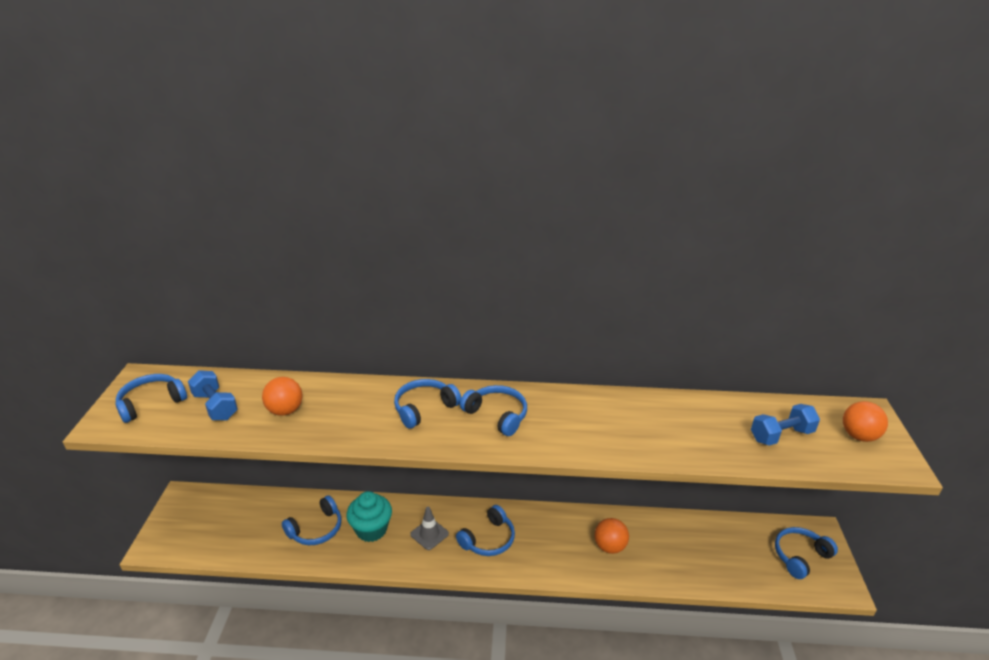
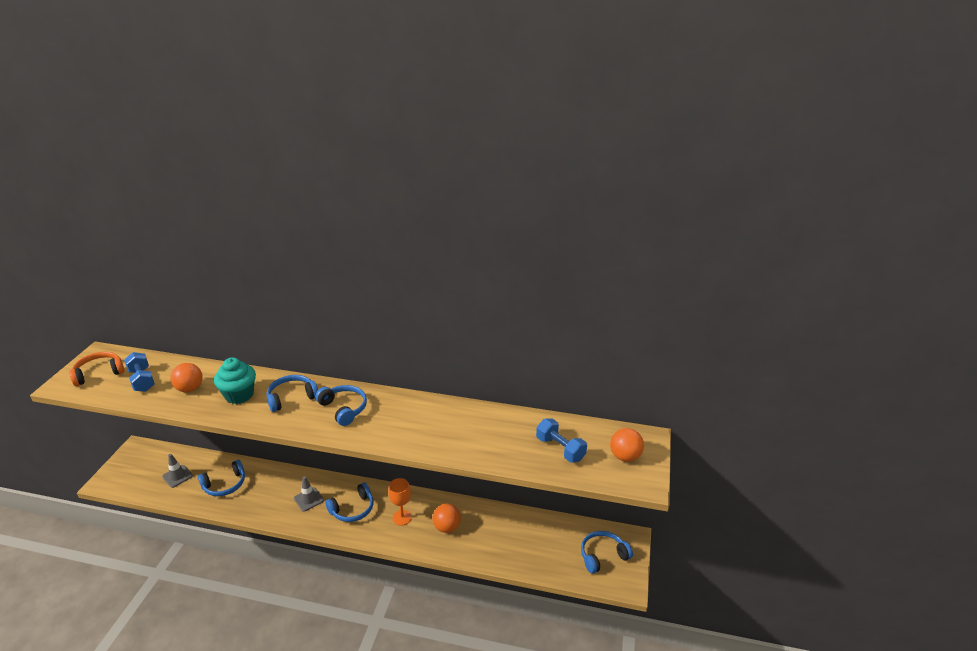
camera: 10 degrees right, 0 degrees up
blue headphones [116,374,187,423] -> orange headphones [69,352,125,386]
turquoise cupcake [346,491,392,542] -> turquoise cupcake moved to [214,357,256,404]
blue dumbbell [751,404,820,446] -> blue dumbbell turned 60 degrees clockwise [536,418,587,463]
none -> grey traffic cone [162,454,193,488]
none -> orange goblet [388,478,412,526]

